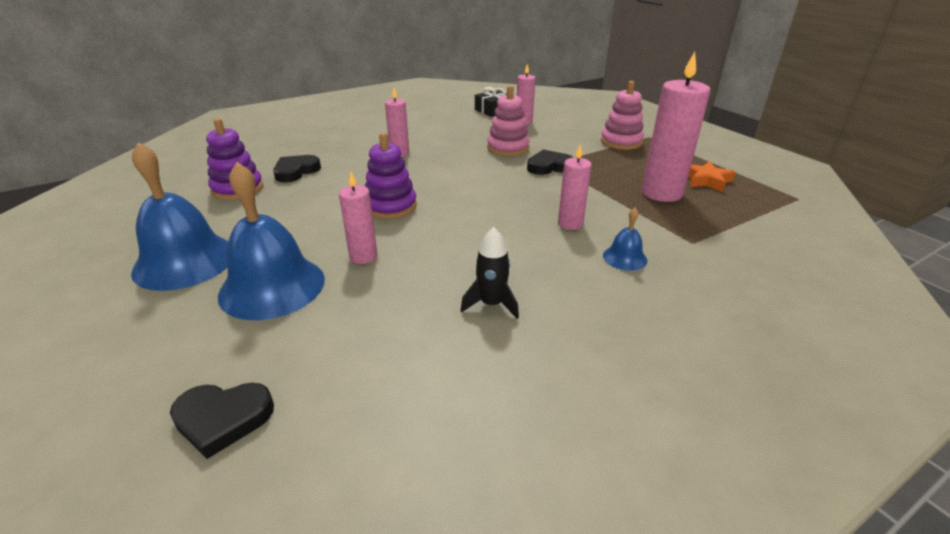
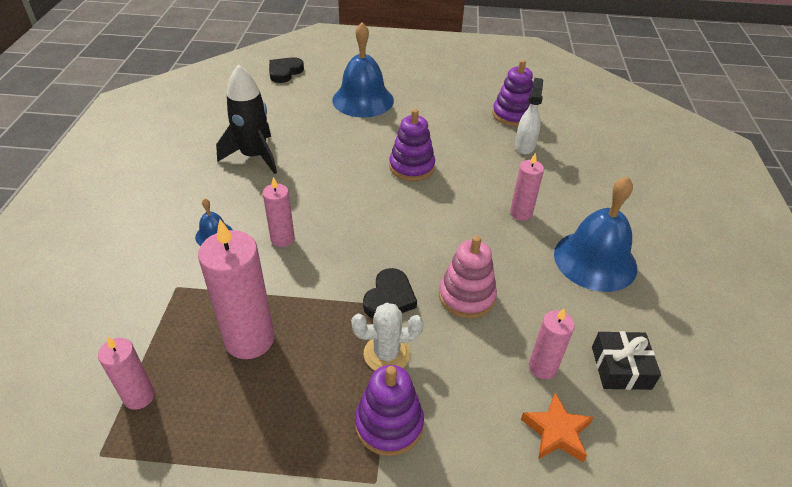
camera: 125 degrees right, 10 degrees up
blue bell [131,142,228,291] -> blue bell moved to [554,176,637,292]
black heart [273,155,321,182] -> white spray bottle [515,78,543,154]
pink candle [339,172,377,264] -> pink candle moved to [98,337,155,410]
black rocket [461,227,519,319] -> black rocket [216,64,277,174], size x1.71
pink stacking toy [601,81,644,150] -> purple stacking toy [355,365,424,456]
orange star [688,161,735,192] -> orange star moved to [521,393,593,462]
none -> white cactus [351,303,424,371]

